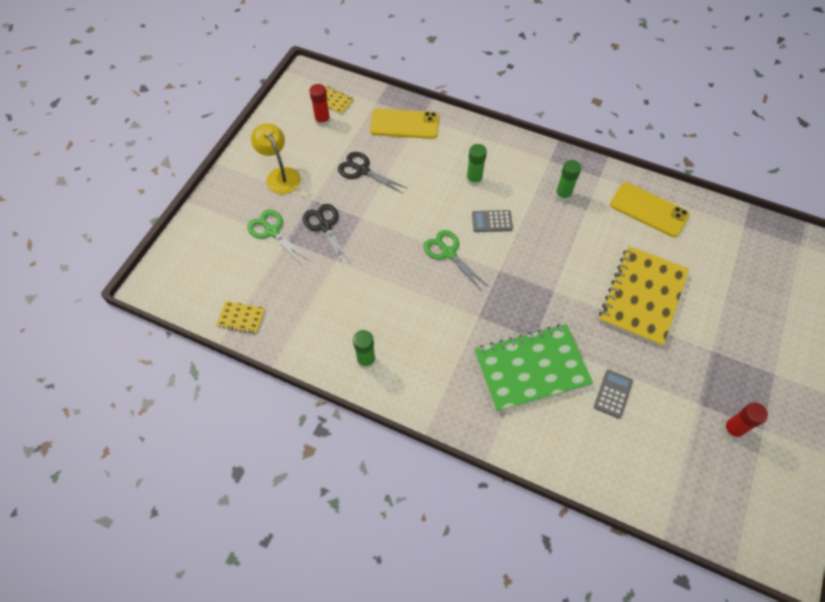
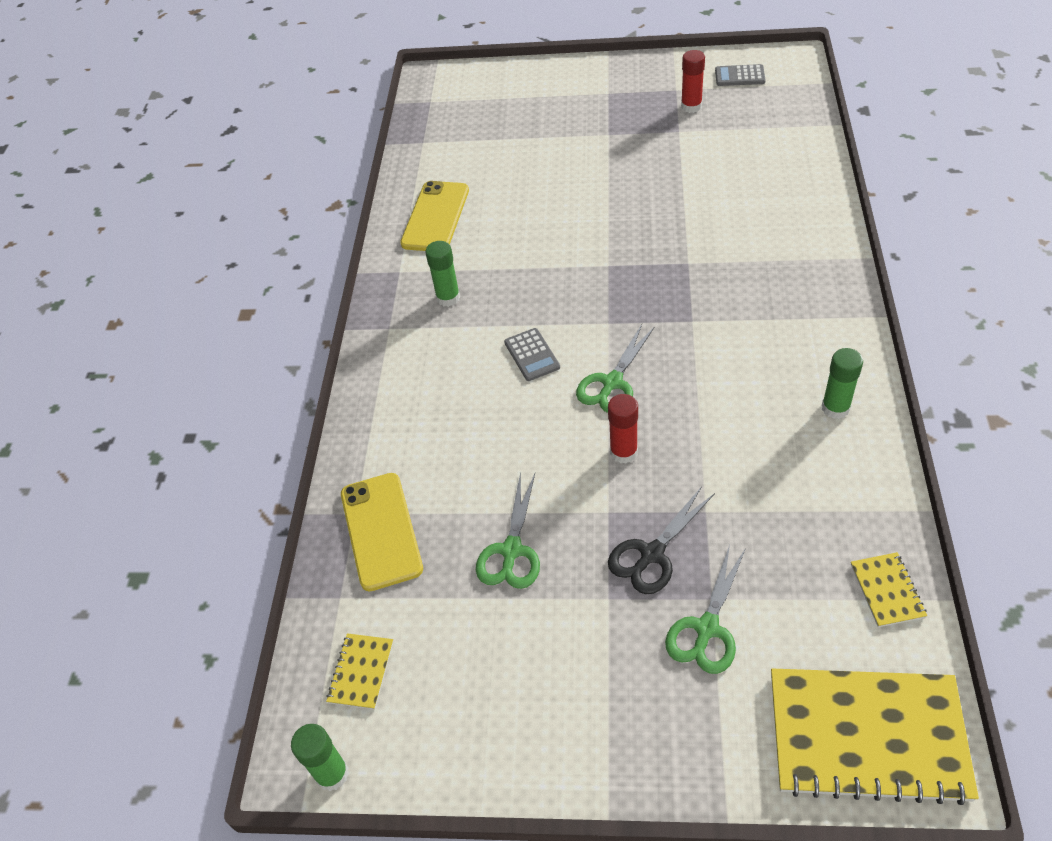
camera: 105 degrees left, 10 degrees down
yellow lamp [251,123,301,194] -> none
red glue stick [309,84,330,126] -> red glue stick moved to [608,394,638,464]
black scissors [338,152,407,194] -> green scissors [476,472,540,589]
green glue stick [466,144,487,186] -> green glue stick moved to [291,724,349,791]
green notebook [474,324,593,412] -> none
grey calculator [594,370,633,419] -> grey calculator moved to [715,64,765,86]
yellow notebook [599,246,689,347] -> yellow notebook moved to [771,668,979,805]

